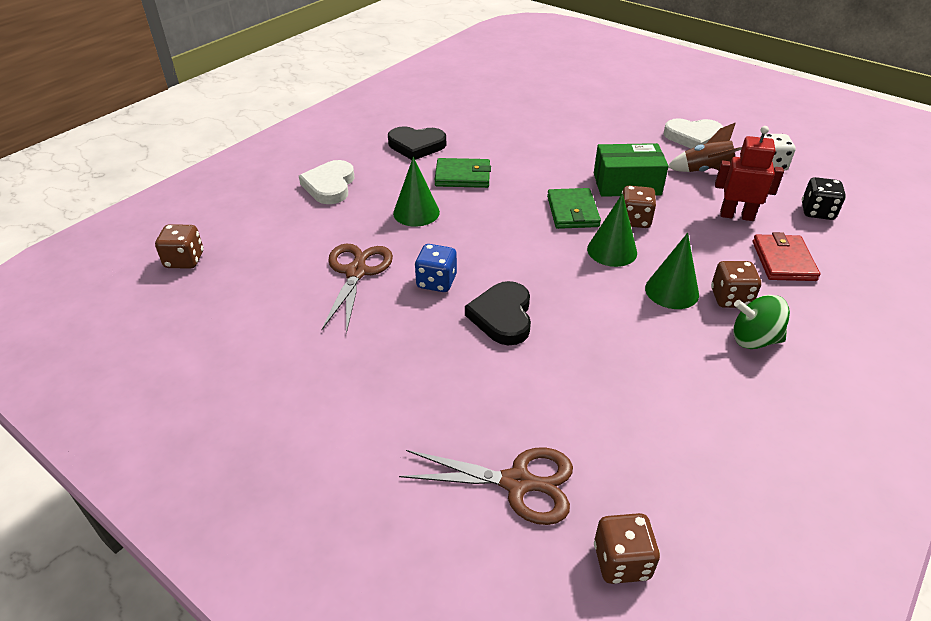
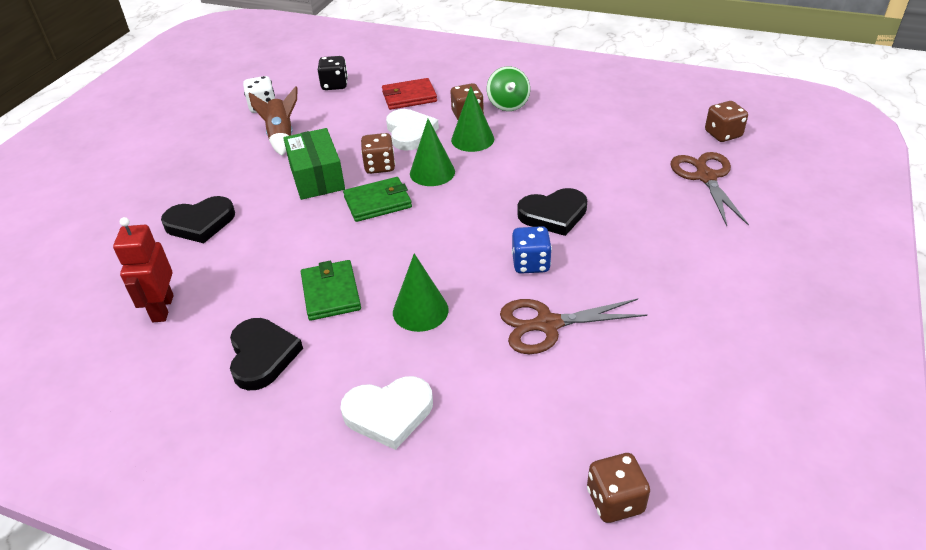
camera: 105 degrees left, 0 degrees up
white heart [664,118,723,149] -> white heart moved to [386,109,439,151]
red robot [715,126,784,221] -> red robot moved to [113,217,174,322]
none -> black heart [161,196,235,243]

